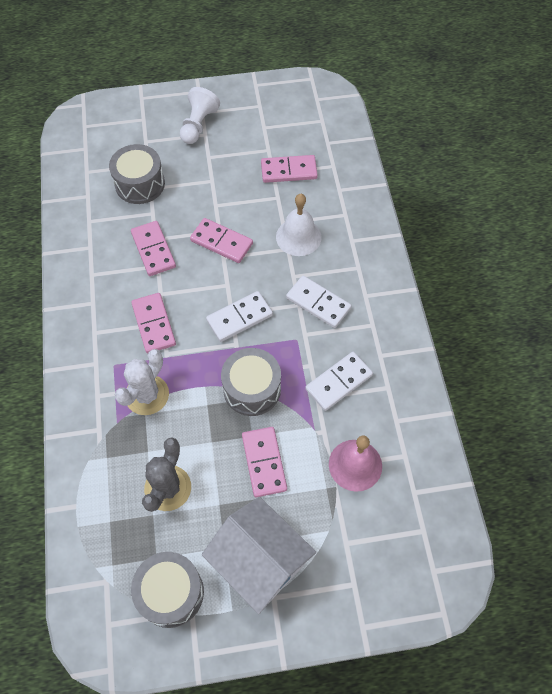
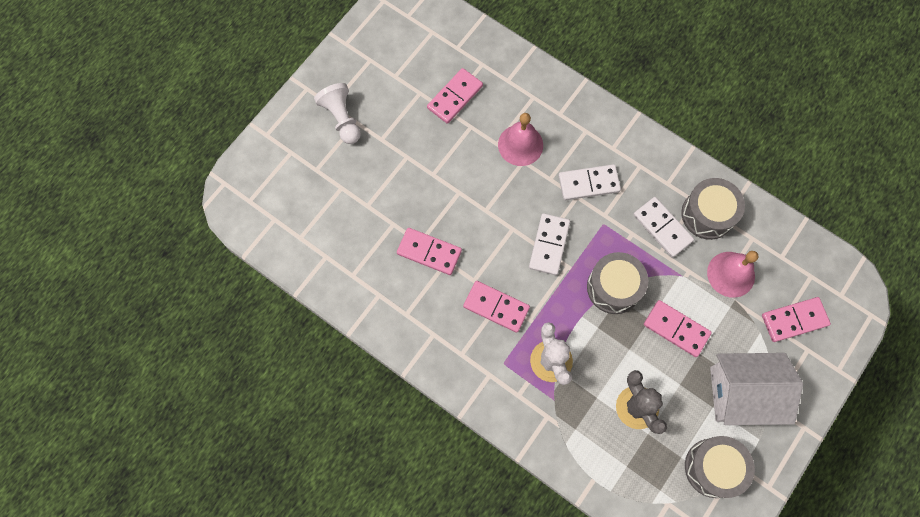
camera: 45 degrees left, 10 degrees up
grey drum [109,144,165,204] -> grey drum moved to [681,178,745,240]
pink domino [190,218,253,263] -> pink domino moved to [762,297,831,342]
white bell [276,194,322,256] -> pink bell [498,113,543,166]
white domino [305,352,373,411] -> white domino turned 45 degrees counterclockwise [633,197,694,258]

